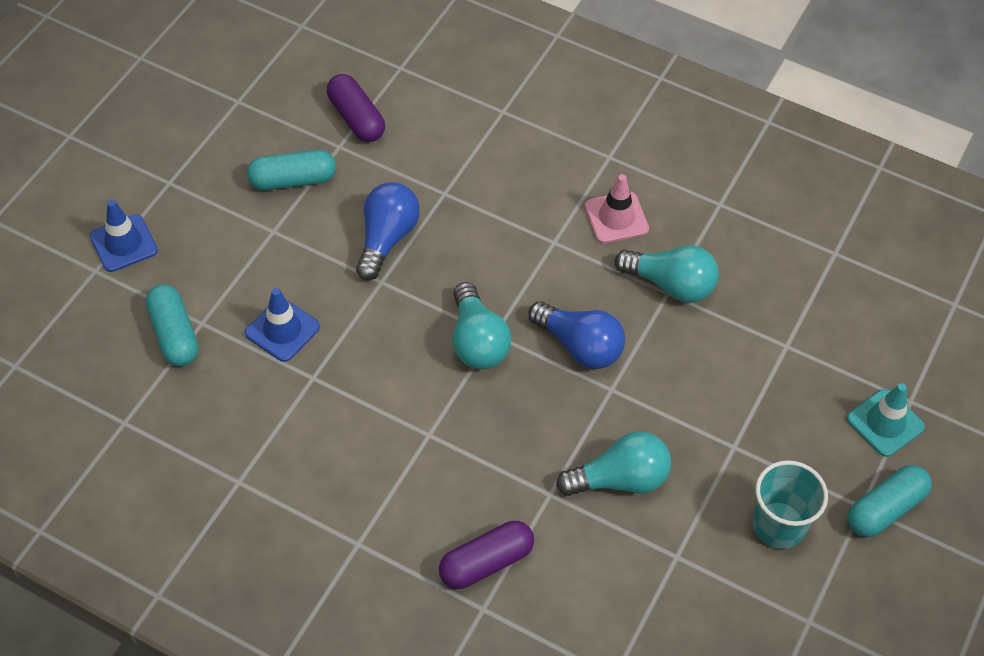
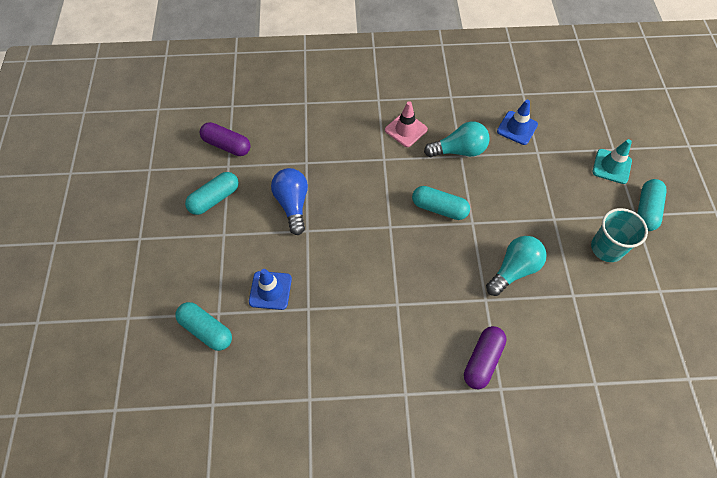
camera: 30 degrees left, 5 degrees up
blue traffic cone [90,200,158,272] -> blue traffic cone moved to [497,100,538,145]
turquoise light bulb [453,282,512,369] -> none
blue light bulb [528,301,625,369] -> turquoise capsule [412,186,470,220]

